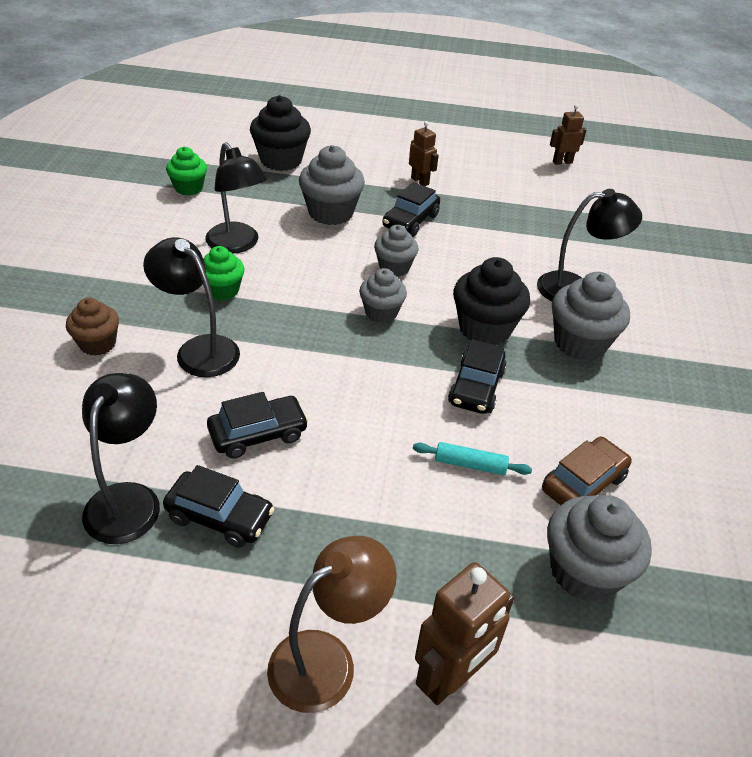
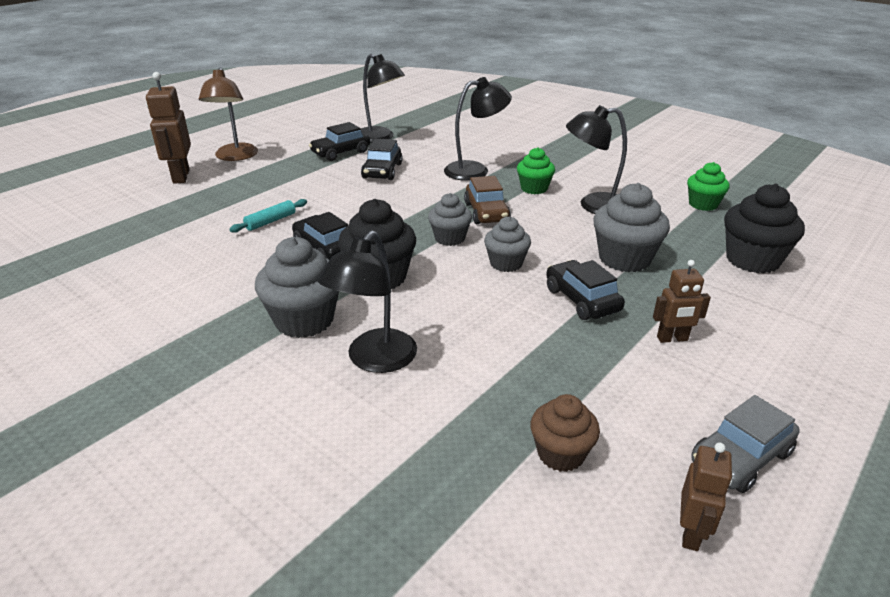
camera: 125 degrees right, 10 degrees down
brown cupcake [66,297,119,356] -> brown cupcake moved to [530,394,600,472]
brown car [542,437,632,505] -> brown car moved to [464,176,511,224]
grey cupcake [547,495,652,602] -> none
none -> grey car [692,395,800,493]

